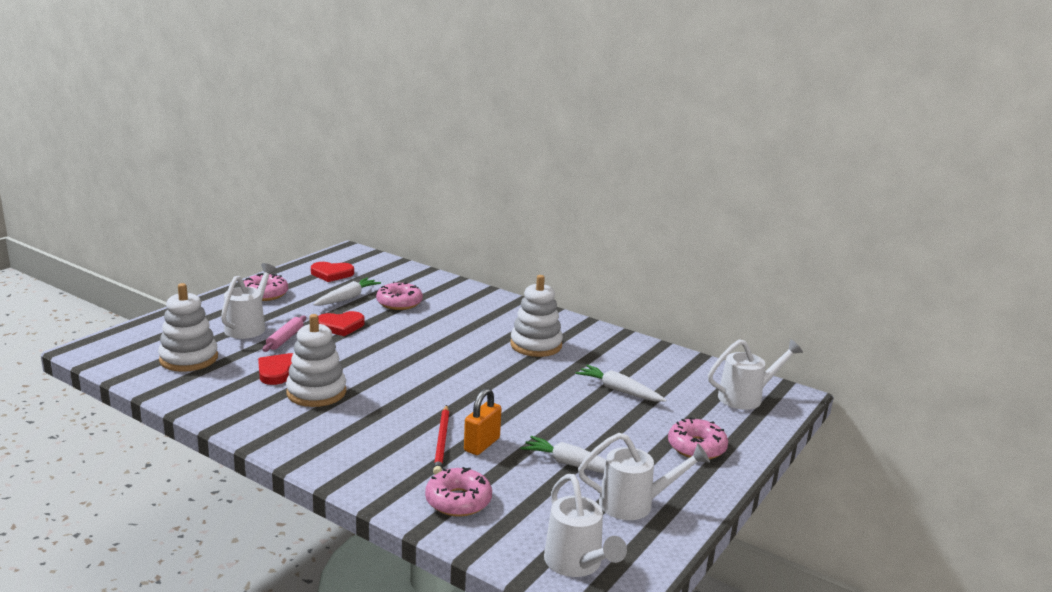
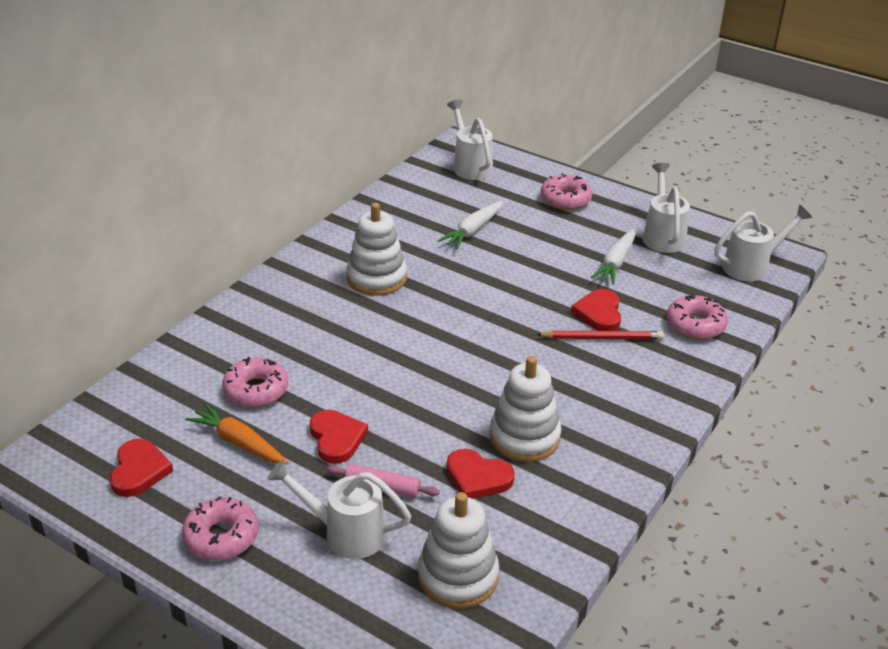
camera: 90 degrees left, 15 degrees up
white carrot [313,278,381,306] -> orange carrot [185,403,289,464]
orange padlock [464,388,501,455] -> red heart [571,289,621,331]

